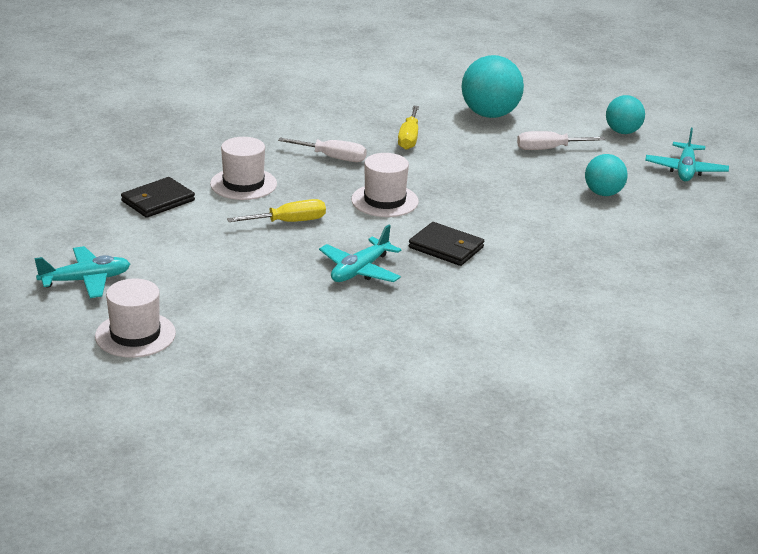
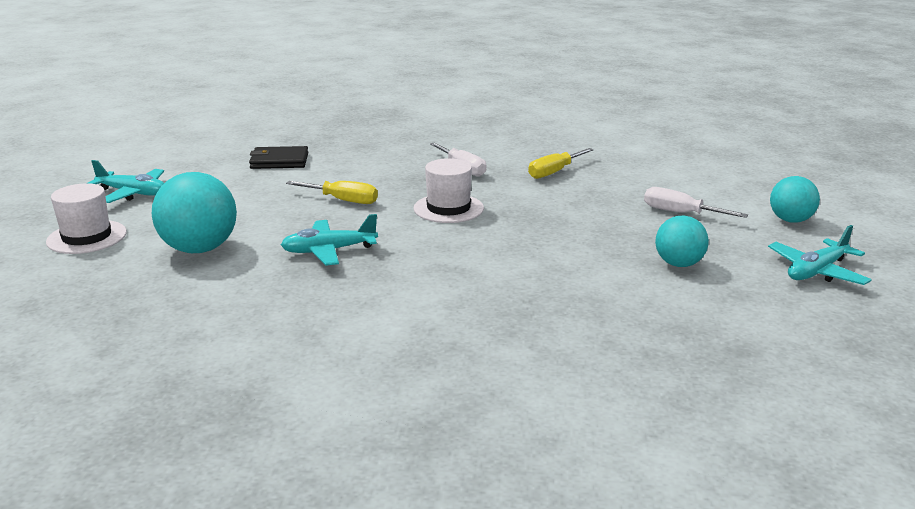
camera: 40 degrees right, 5 degrees down
white hat [210,137,277,200] -> none
black wallet [409,222,484,266] -> none
turquoise ball [461,55,524,118] -> turquoise ball moved to [152,172,237,253]

